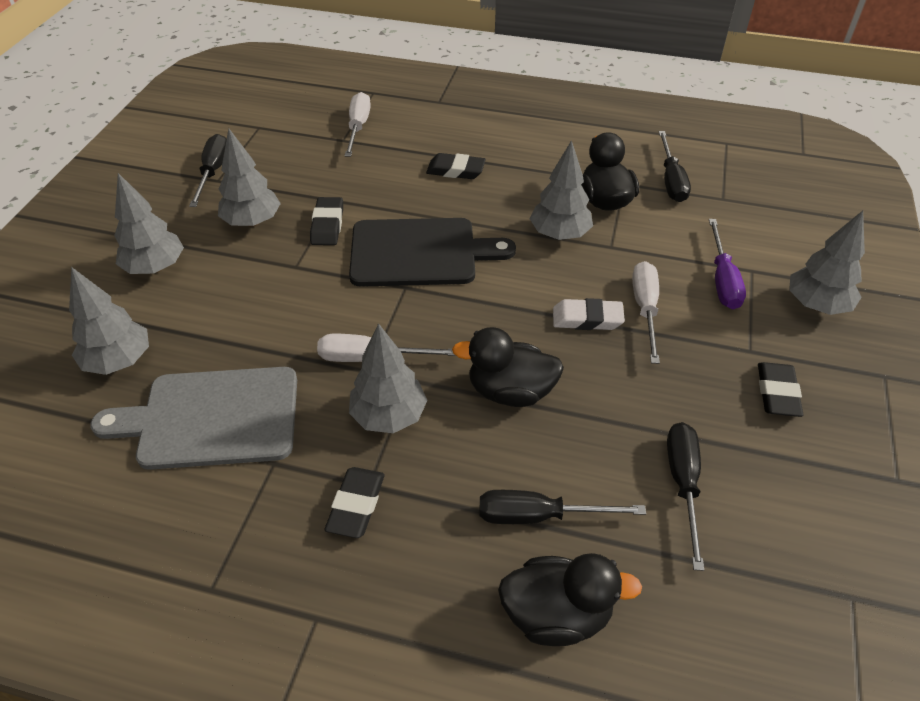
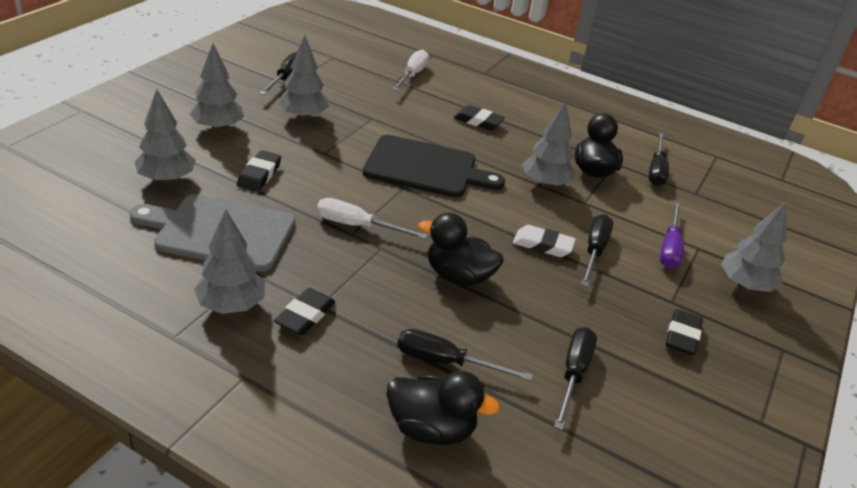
camera: 10 degrees right, 10 degrees down
black eraser [310,197,343,245] -> black eraser moved to [237,150,281,192]
grey tree [349,323,427,433] -> grey tree moved to [194,209,265,314]
white screwdriver [632,261,660,364] -> black screwdriver [581,214,613,287]

